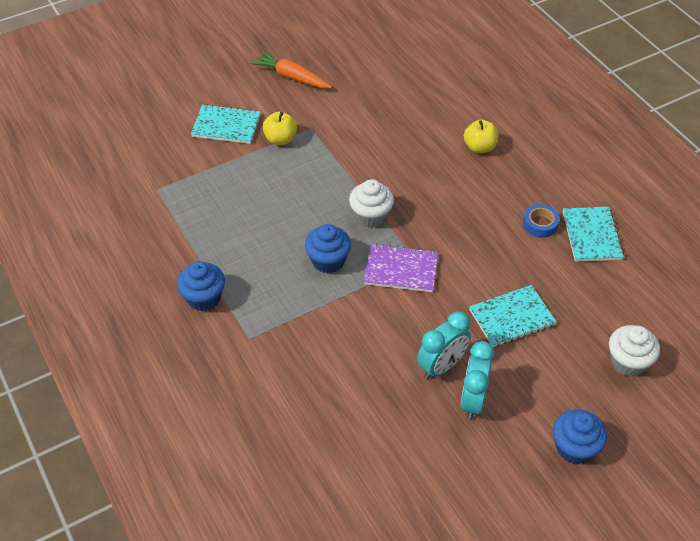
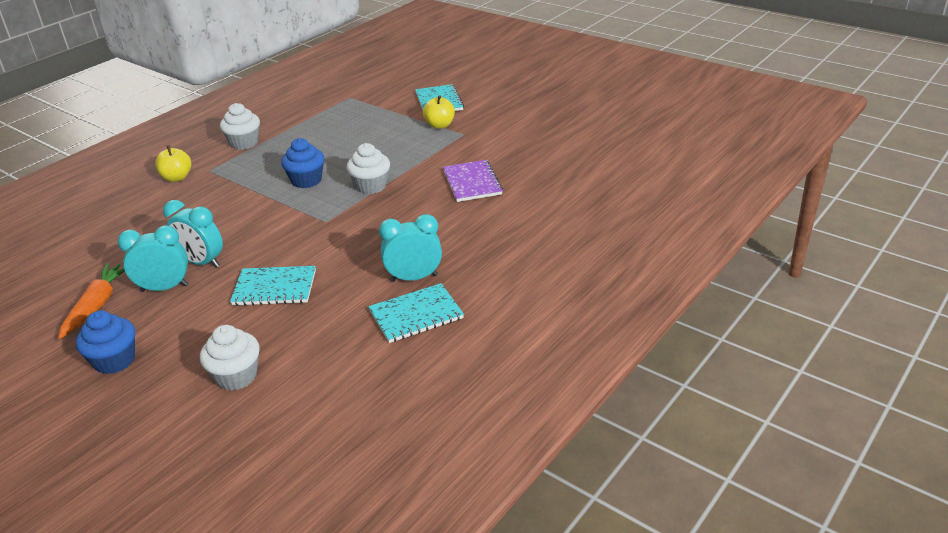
camera: 70 degrees right, 15 degrees down
blue cupcake [177,261,225,311] -> white cupcake [220,103,260,150]
orange carrot [250,51,332,88] -> orange carrot moved to [58,263,125,339]
purple notebook [364,244,438,292] -> purple notebook moved to [443,160,503,202]
yellow apple [464,120,498,153] -> yellow apple moved to [155,145,191,182]
turquoise notebook [469,285,557,347] -> turquoise notebook turned 45 degrees counterclockwise [230,266,316,306]
blue tape [523,204,560,238] -> turquoise clock [379,214,442,282]

